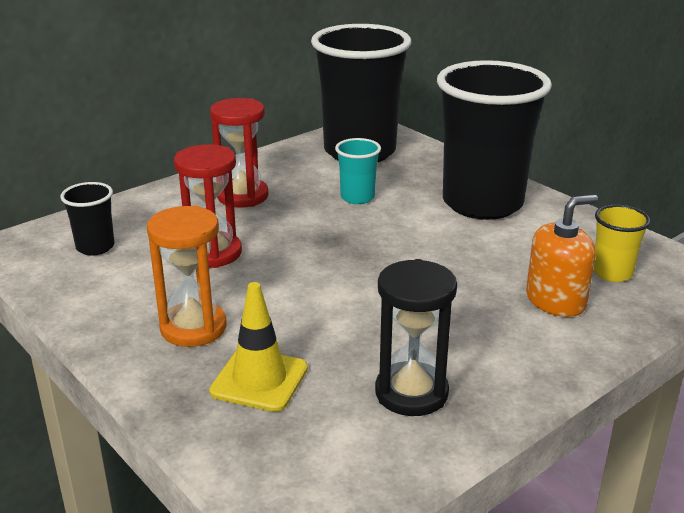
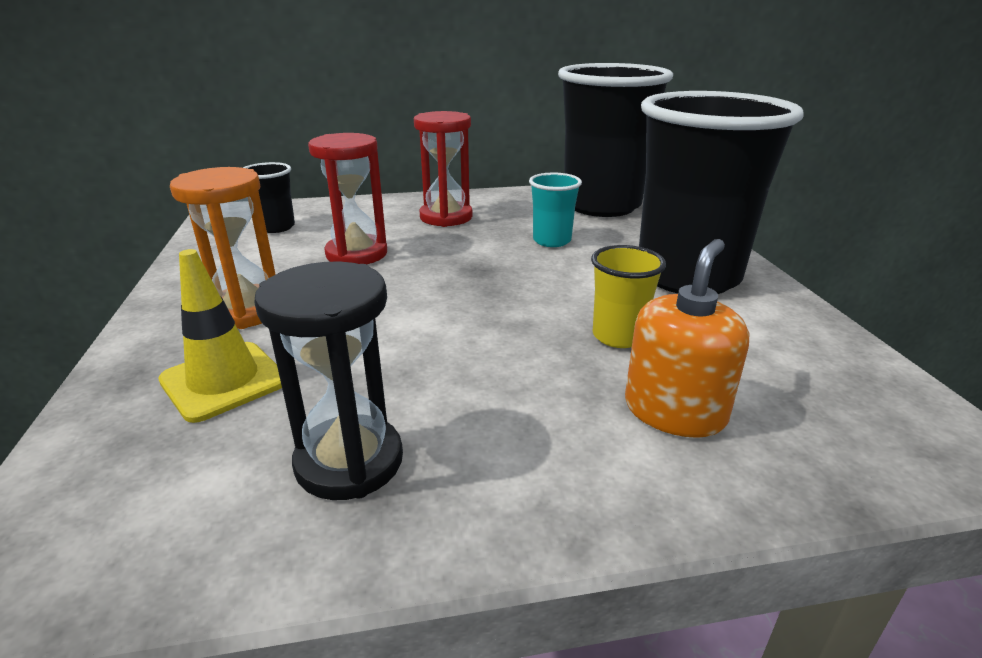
camera: 30 degrees right, 0 degrees up
orange soap dispenser [526,195,598,317] -> orange soap dispenser turned 60 degrees counterclockwise [625,239,749,438]
yellow cup [593,205,651,282] -> yellow cup moved to [591,245,666,348]

